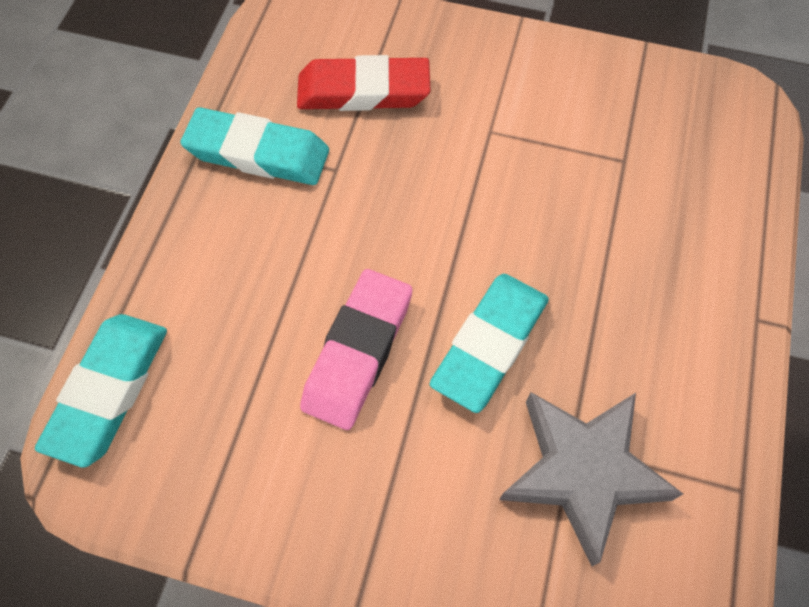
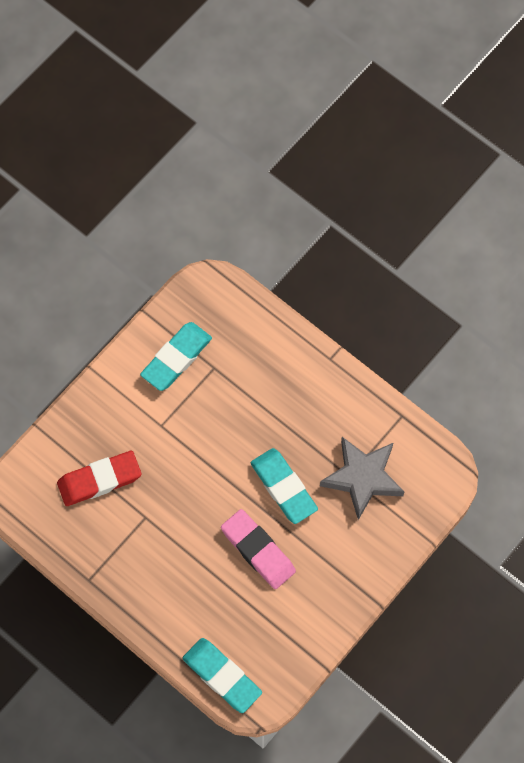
camera: 65 degrees left, 5 degrees up
turquoise eraser [180,107,329,185] -> turquoise eraser moved to [140,322,212,391]
red eraser [297,55,431,111] -> red eraser turned 45 degrees clockwise [57,450,142,506]

